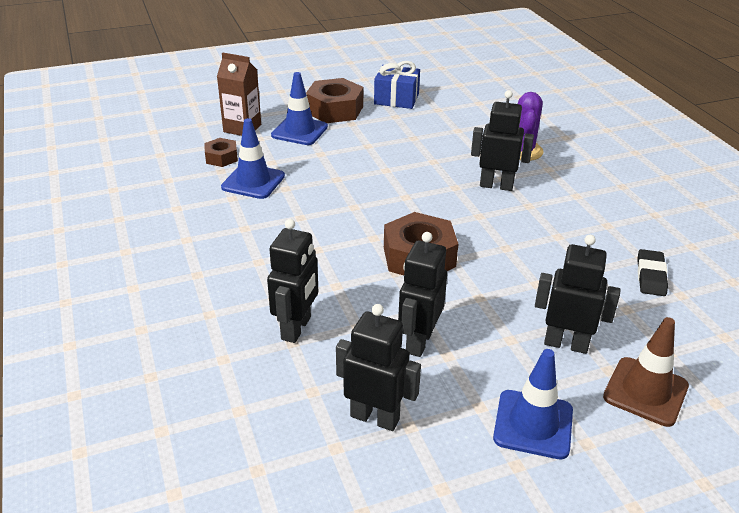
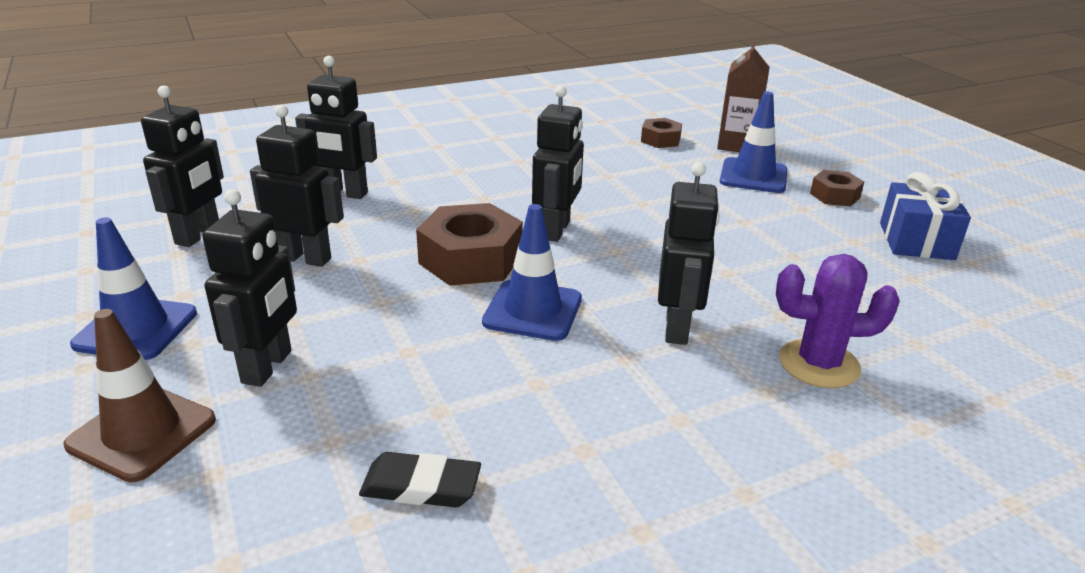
camera: 85 degrees right, 5 degrees down
blue traffic cone [221,118,285,199] -> blue traffic cone moved to [482,204,582,341]
brown nut [306,78,363,123] -> brown nut [810,170,864,206], size x0.55
none -> black robot [532,85,584,242]

